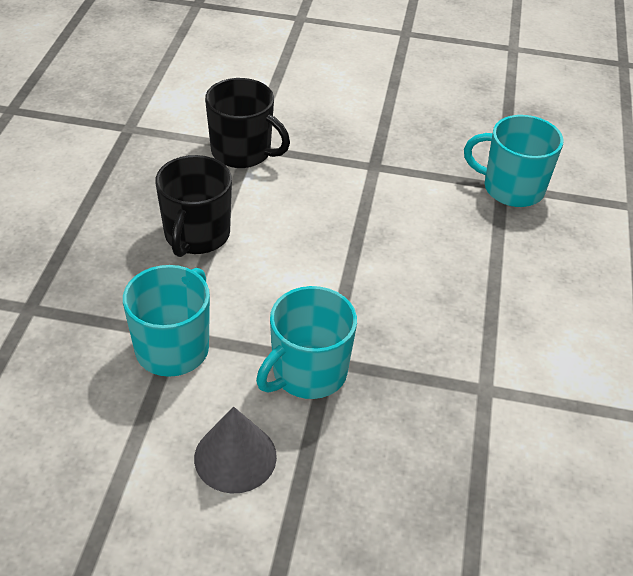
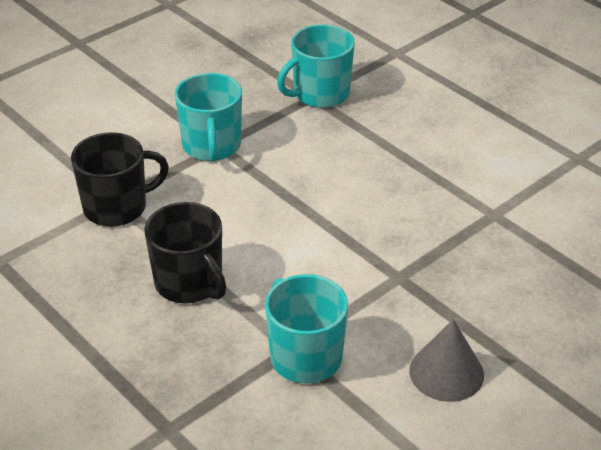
camera: 50 degrees left, 5 degrees down
turquoise mug [256,286,357,399] -> turquoise mug moved to [175,73,242,162]

